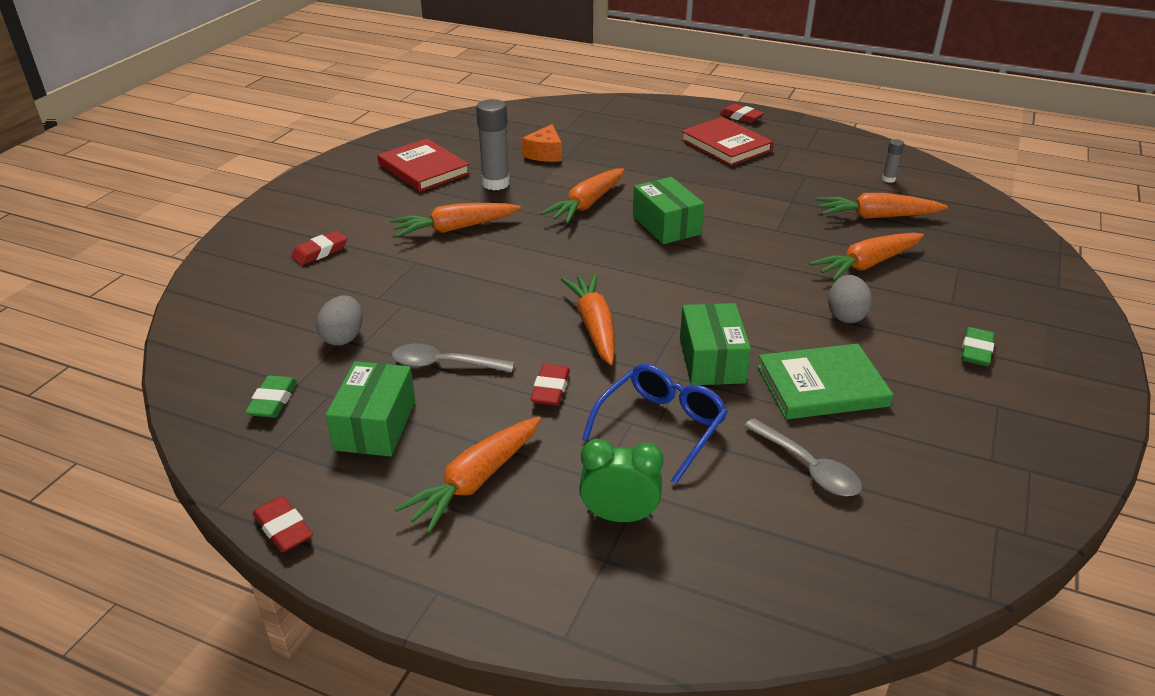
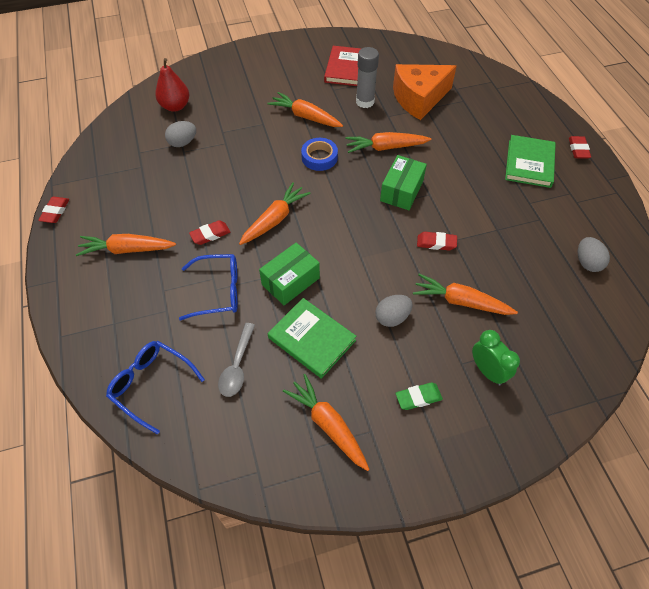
camera: 50 degrees right, 20 degrees up
green eraser [245,375,297,418] -> none
red eraser [291,231,347,265] -> red eraser moved to [417,232,457,250]
green box [326,361,415,456] -> none
grey spoon [392,344,515,372] -> none
orange cheese [522,124,562,162] -> orange cheese [393,64,457,120], size x1.92
green clock [579,438,664,522] -> green clock moved to [472,330,520,386]
red book [681,117,773,166] -> green book [505,135,556,188]
orange carrot [816,193,948,219] -> orange carrot moved to [283,374,370,471]
grey glue stick [882,139,904,183] -> grey egg [578,237,610,272]
none -> blue glasses [106,341,205,434]
none -> red pear [155,58,189,112]
none -> blue tape [301,138,338,171]

